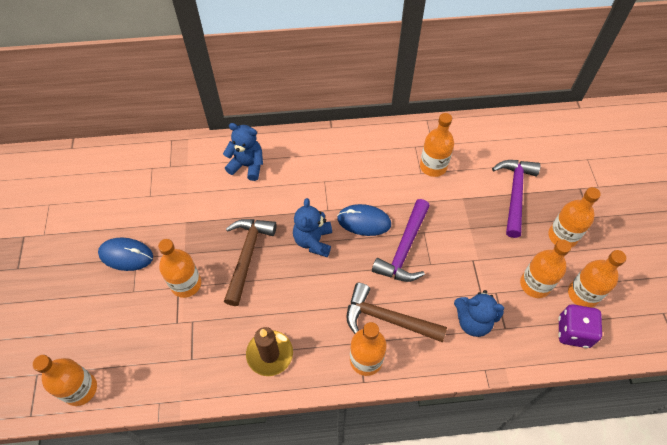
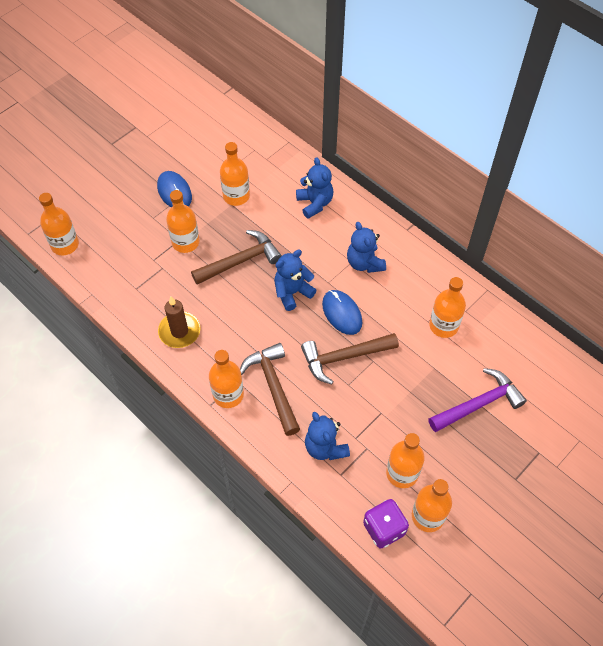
camera: 50 degrees right, 0 degrees up
purple hammer [372,199,430,282] -> brown hammer [301,333,399,385]
orange bottle [548,187,601,248] -> orange bottle moved to [220,142,250,206]
none -> blue teddy bear [347,222,386,273]

